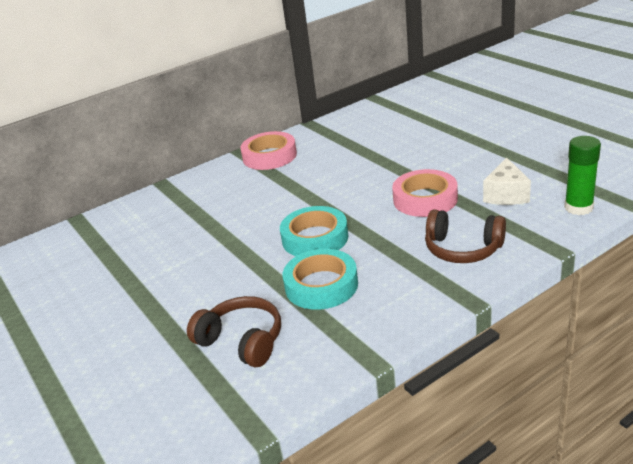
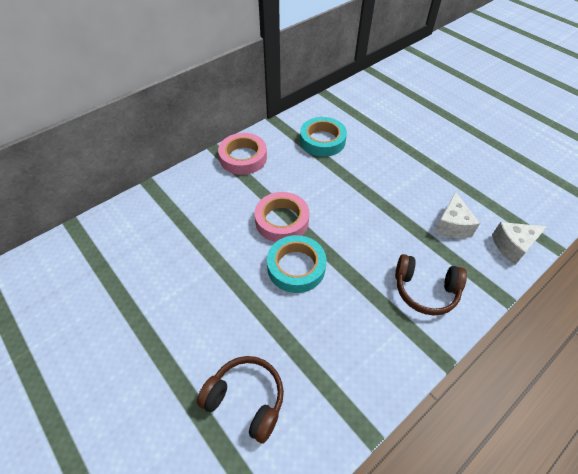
camera: 10 degrees left, 20 degrees up
turquoise tape [283,249,358,310] -> turquoise tape moved to [300,117,347,157]
pink tape [392,169,458,217] -> pink tape moved to [255,192,309,242]
green glue stick [564,136,601,215] -> white cheese [492,222,547,265]

